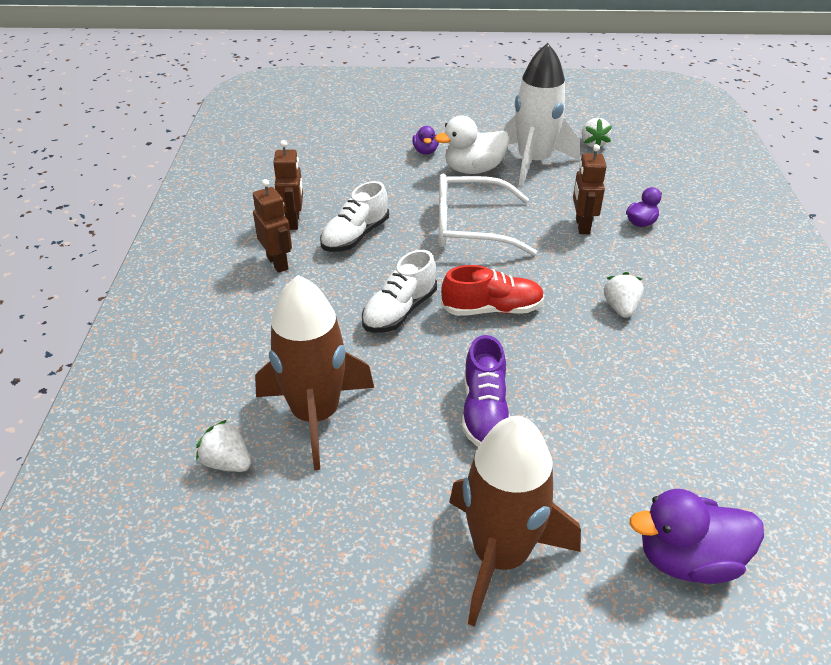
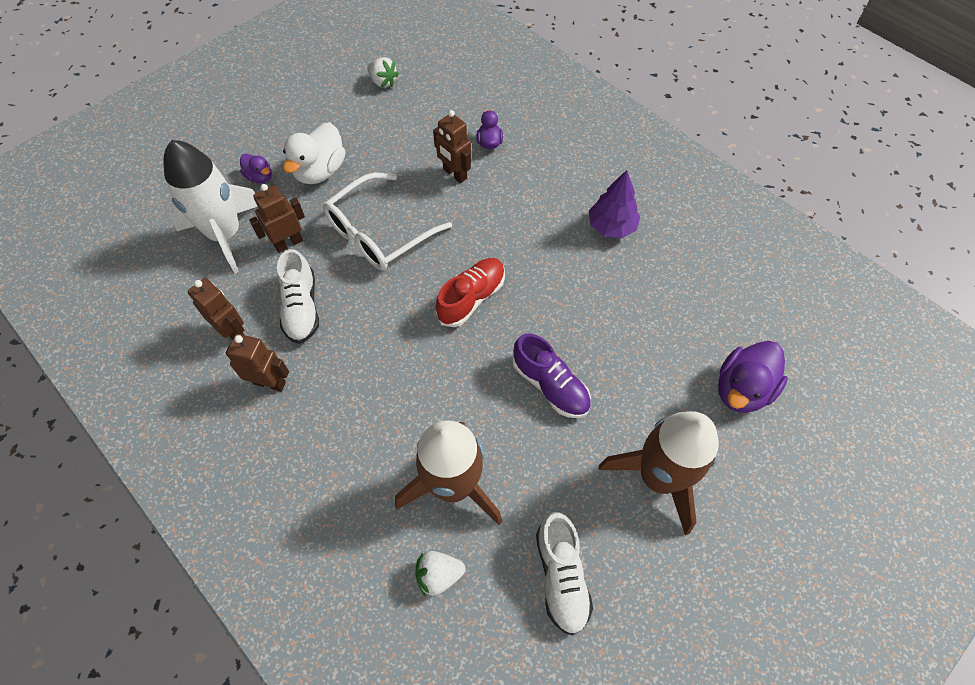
camera: 45 degrees left, 20 degrees up
white shoe [362,250,437,333] -> white shoe moved to [536,512,593,636]
white rocket [504,43,580,186] -> white rocket moved to [163,140,258,273]
white strawberry [603,272,644,318] -> none
none -> brown robot [249,184,305,253]
none -> purple tree [589,170,640,238]

